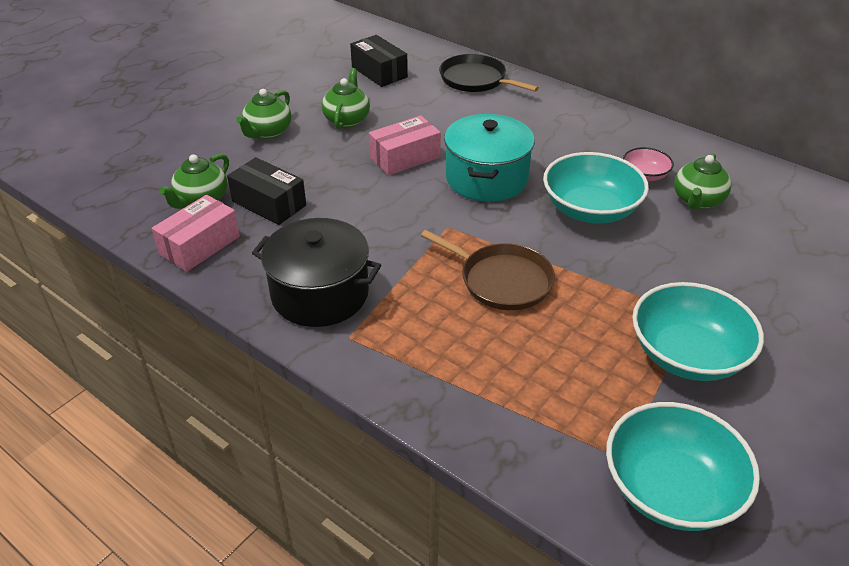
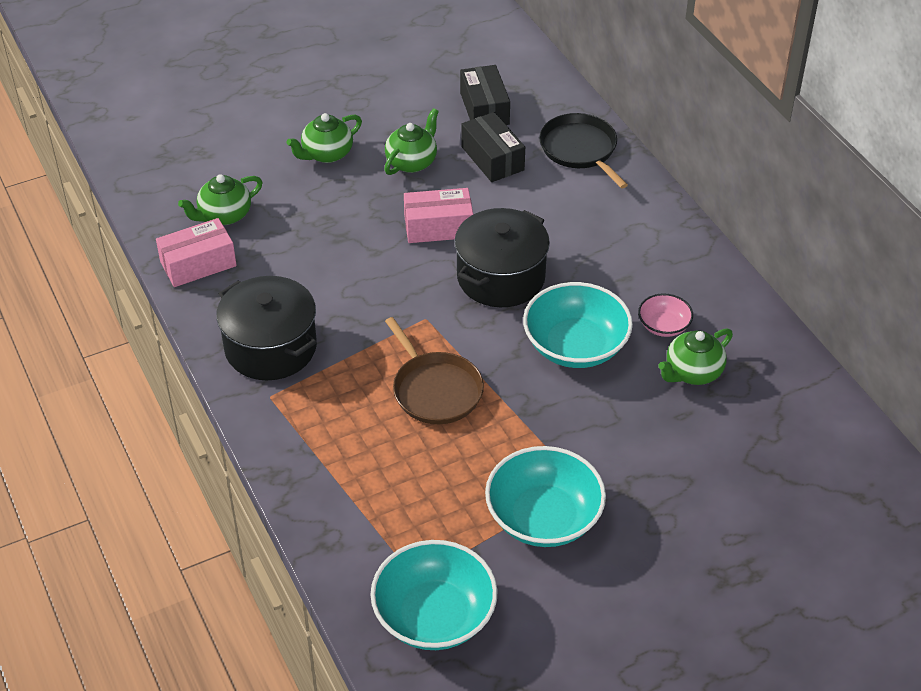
camera: 25 degrees right, 5 degrees up
black box [227,157,306,225] -> black box moved to [461,112,525,182]
turquoise pot [444,114,535,202] -> black pot [454,208,550,307]

